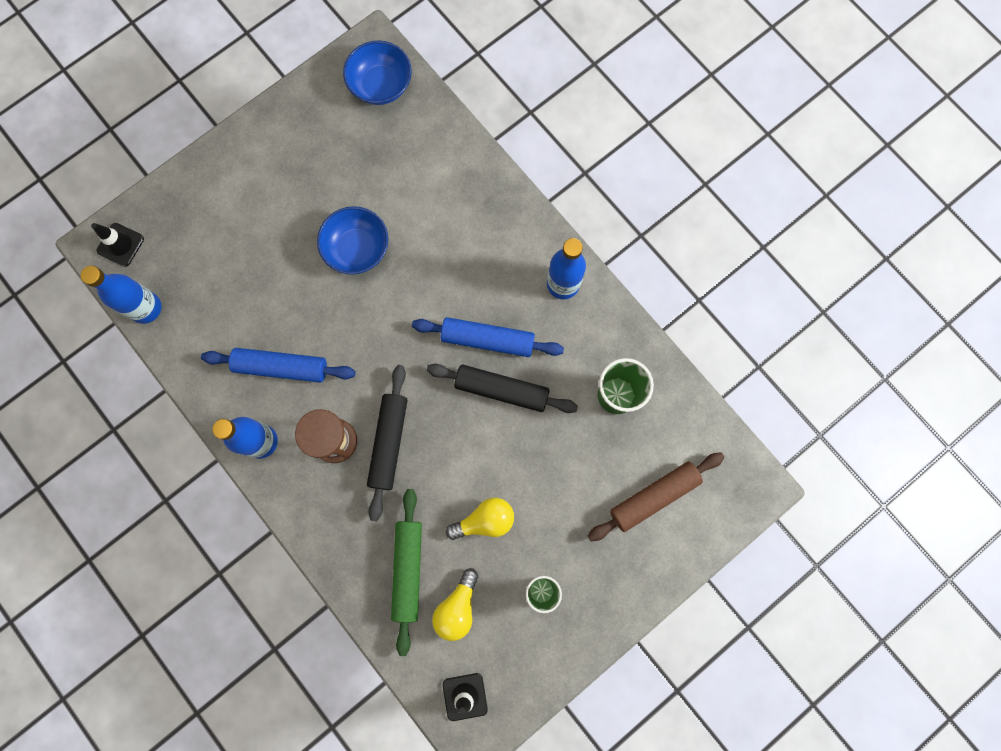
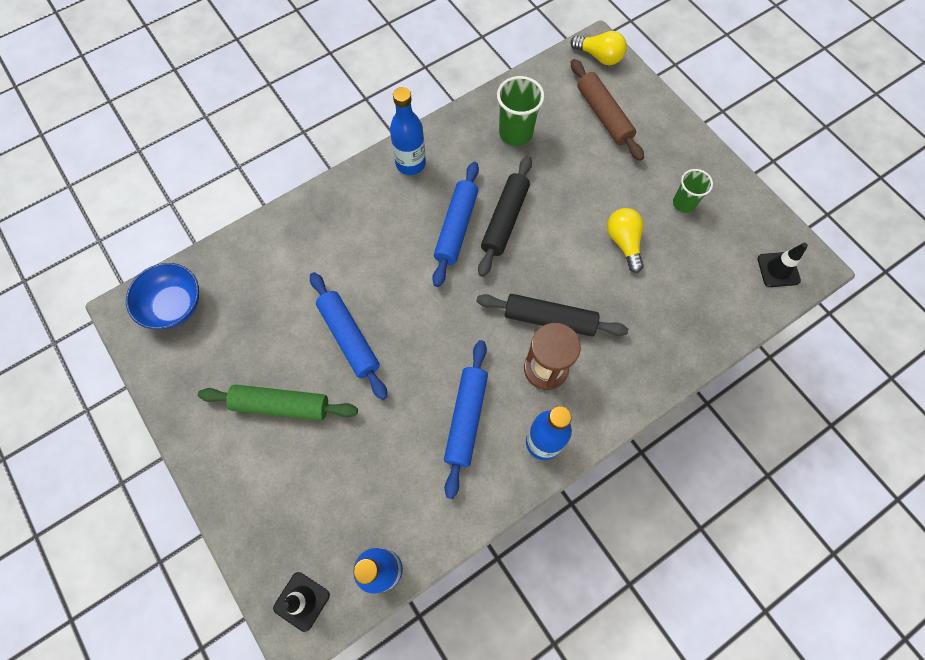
camera: 85 degrees left, 10 degrees down
blue bowl [317,206,389,274] -> blue rolling pin [310,272,387,400]
green rolling pin [391,489,422,656] -> green rolling pin moved to [198,385,358,421]
yellow light bulb [432,568,478,641] -> yellow light bulb moved to [570,31,627,65]

